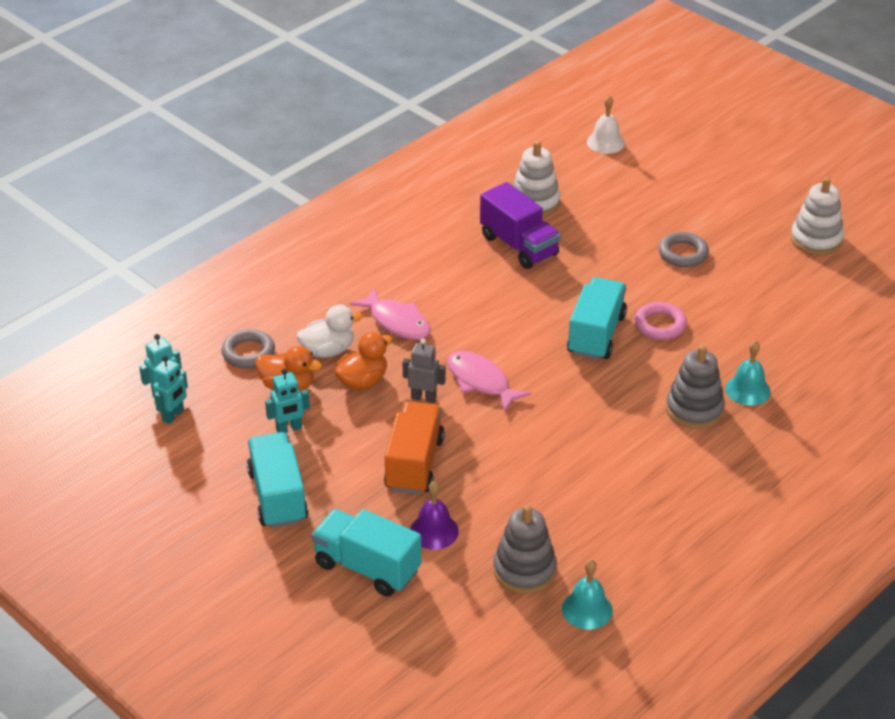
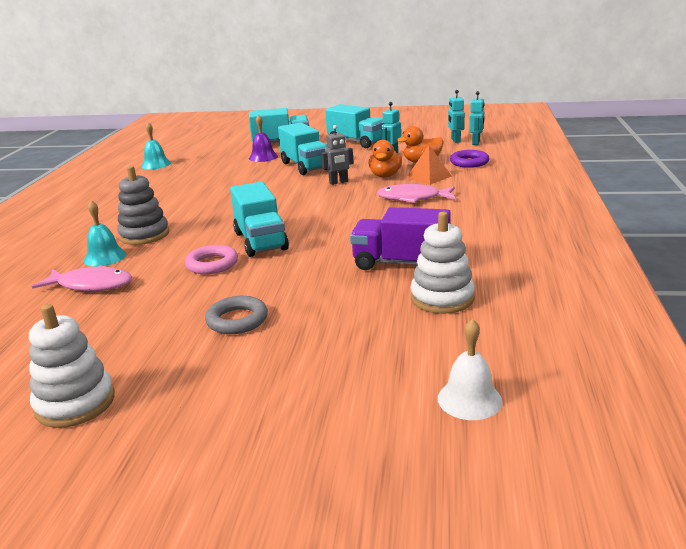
camera: 145 degrees right, 15 degrees down
grey ring [221,329,275,368] -> purple ring [450,150,489,168]
white duck [297,305,363,358] -> orange pyramid [406,145,452,185]
orange truck [384,401,445,494] -> turquoise truck [278,122,329,175]
pink fish [447,351,531,412] -> pink fish moved to [32,265,132,291]
grey stacking toy [493,505,557,594] -> none

